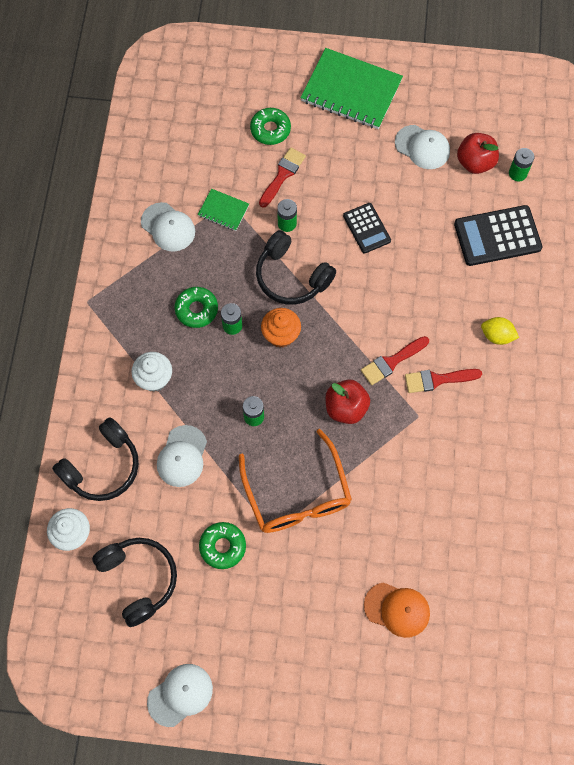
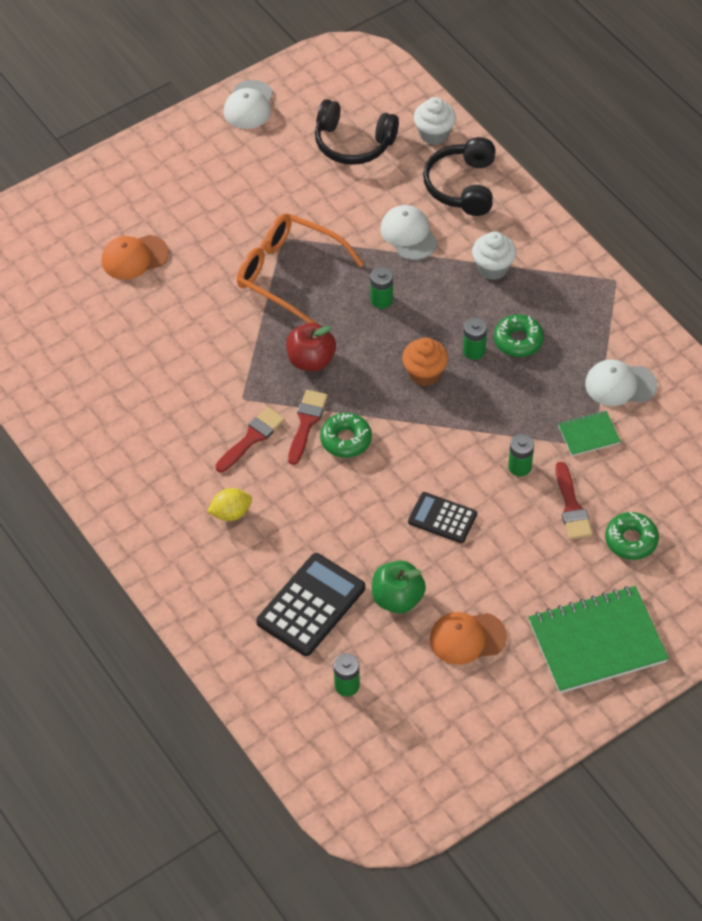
camera: 140 degrees right, 15 degrees down
green donut [199,522,246,569] -> green donut moved to [320,413,372,458]
black headphones [256,230,336,305] -> none
white cap [395,125,450,169] -> orange cap [430,612,507,665]
red apple [457,133,499,174] -> none
none -> green apple [372,561,426,613]

